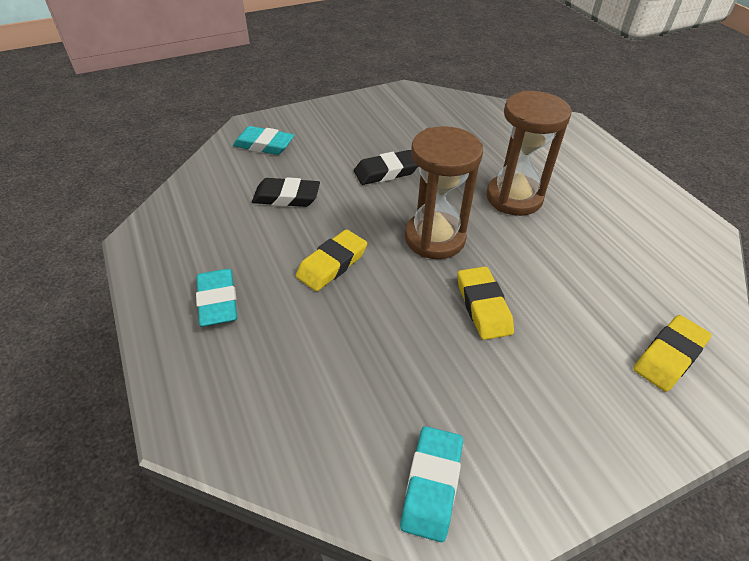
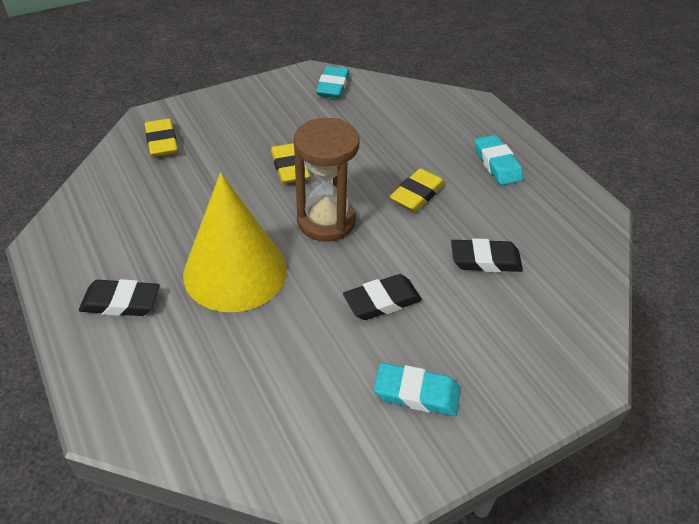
camera: 175 degrees right, 0 degrees up
turquoise eraser [233,126,294,155] -> turquoise eraser moved to [374,363,460,416]
brown hourglass [486,90,572,216] -> yellow cone [183,173,287,312]
yellow eraser [633,315,711,392] -> yellow eraser turned 60 degrees counterclockwise [145,119,178,157]
none -> black eraser [79,279,160,316]

